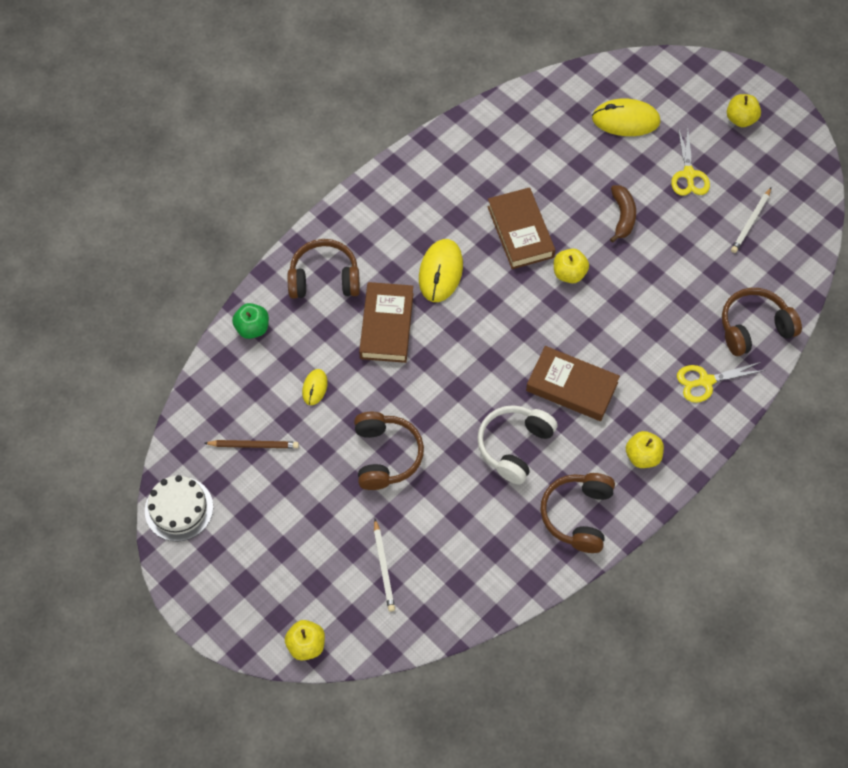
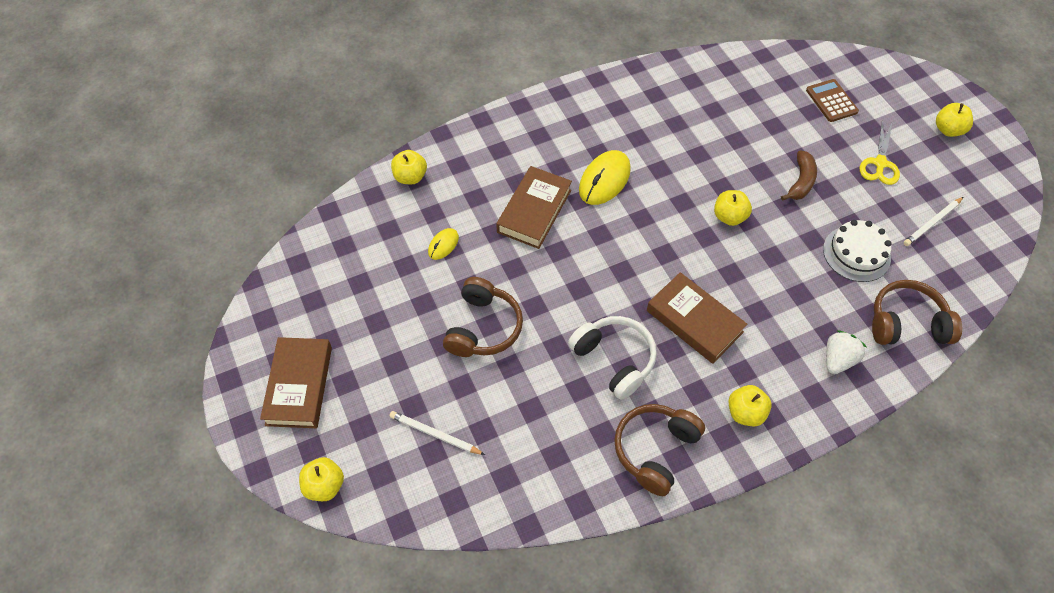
camera: 20 degrees right, 5 degrees down
white cake [145,475,213,542] -> white cake moved to [823,220,892,282]
brown pencil [204,440,299,448] -> none
green apple [232,303,269,339] -> yellow apple [391,150,427,184]
brown headphones [287,239,360,299] -> none
white pencil [374,519,395,612] -> white pencil turned 105 degrees clockwise [389,411,485,455]
white headphones [477,405,558,484] -> white headphones turned 90 degrees clockwise [568,316,657,400]
brown book [487,187,555,269] -> brown book moved to [260,337,332,428]
yellow mouse [592,99,661,136] -> brown calculator [806,79,859,122]
yellow scissors [677,362,765,403] -> white strawberry [826,331,866,374]

